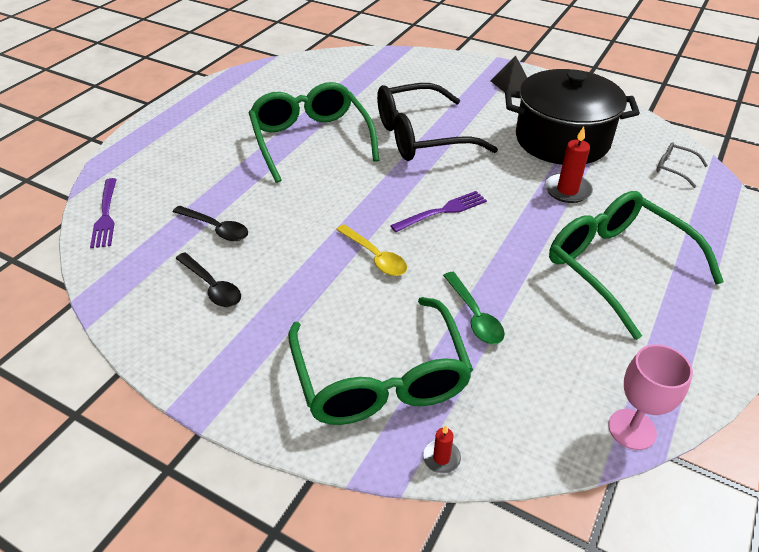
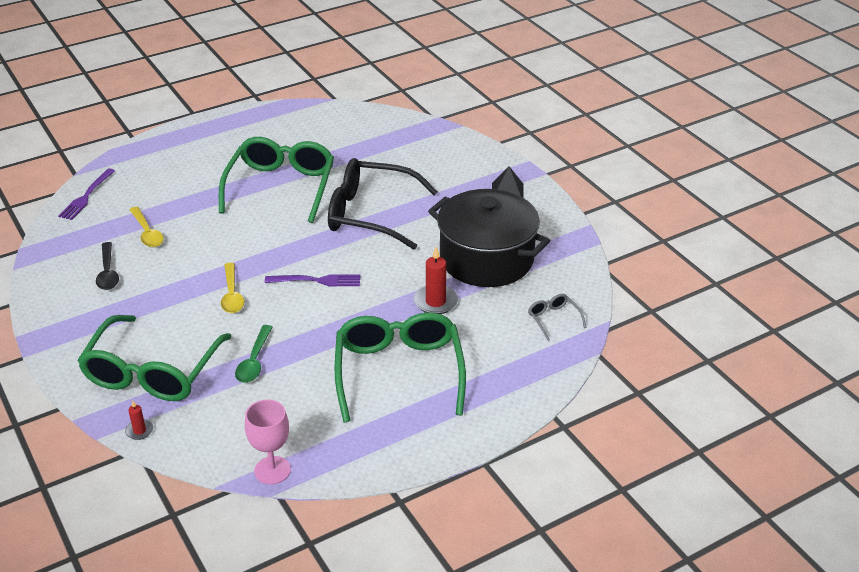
camera: 30 degrees right, 5 degrees down
black spoon [173,206,248,241] -> yellow spoon [130,207,164,247]

